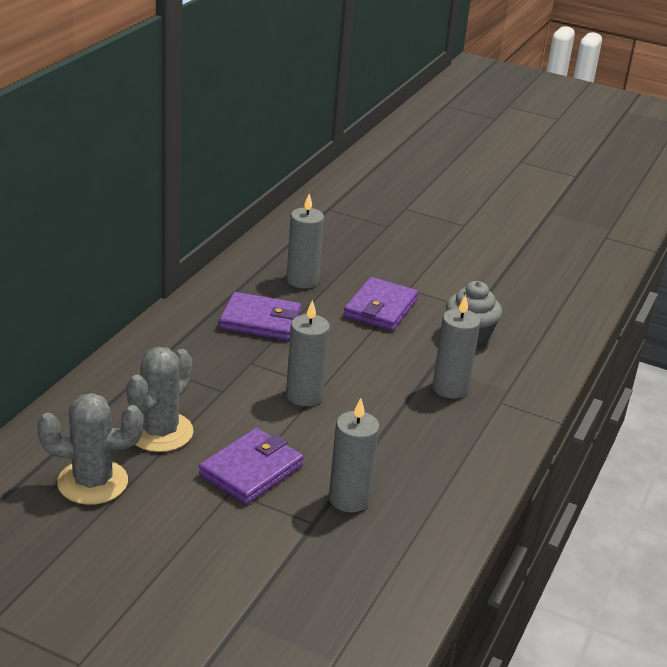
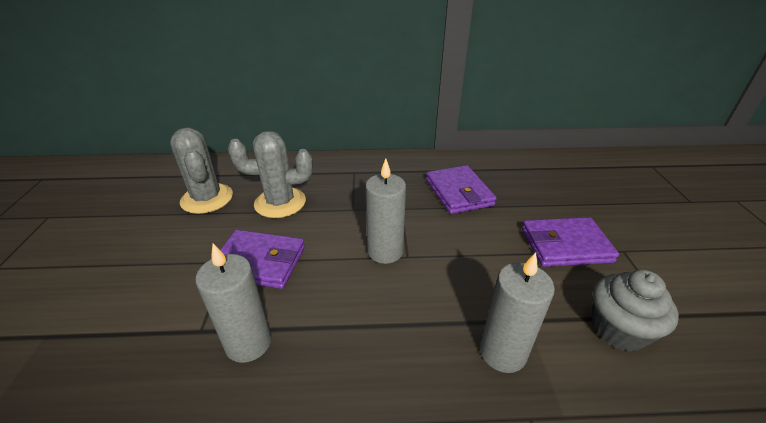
camera: 65 degrees right, 5 degrees up
grey candle [287,194,324,288] -> none

